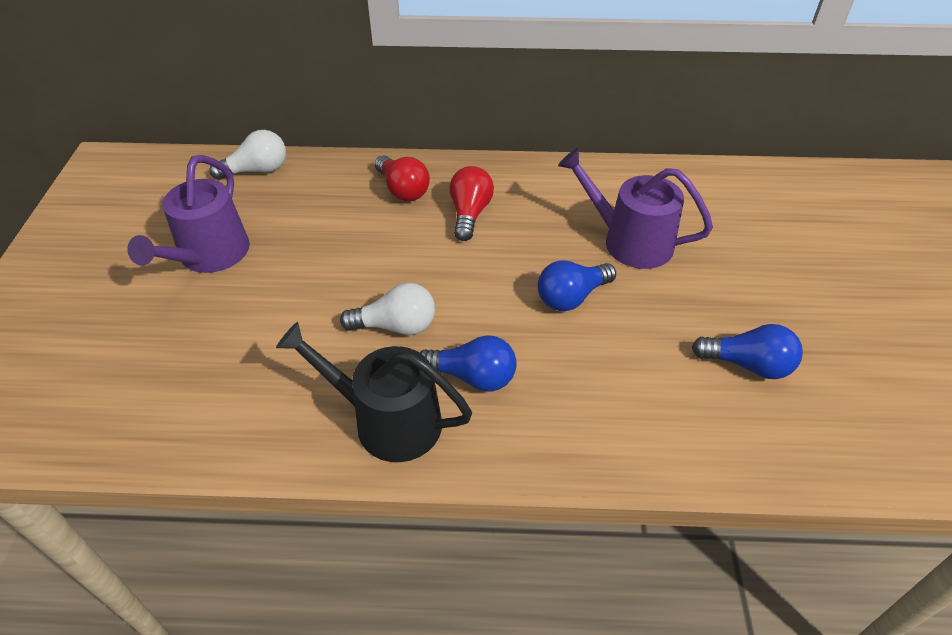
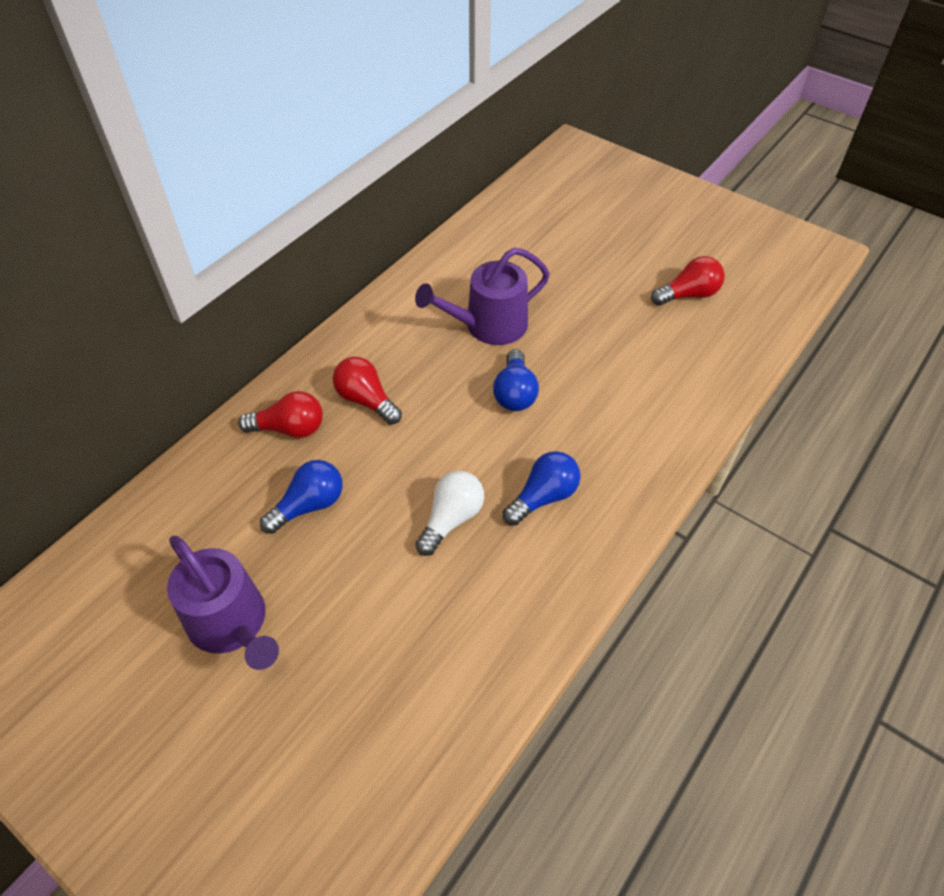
camera: 55 degrees left, 5 degrees up
white light bulb [209,130,286,180] -> none
black watering can [276,322,472,462] -> none
blue light bulb [692,324,803,379] -> blue light bulb moved to [260,460,343,534]
none -> red light bulb [651,256,725,306]

